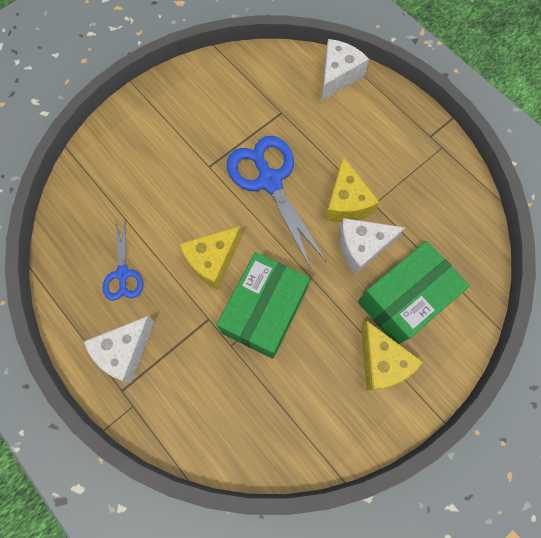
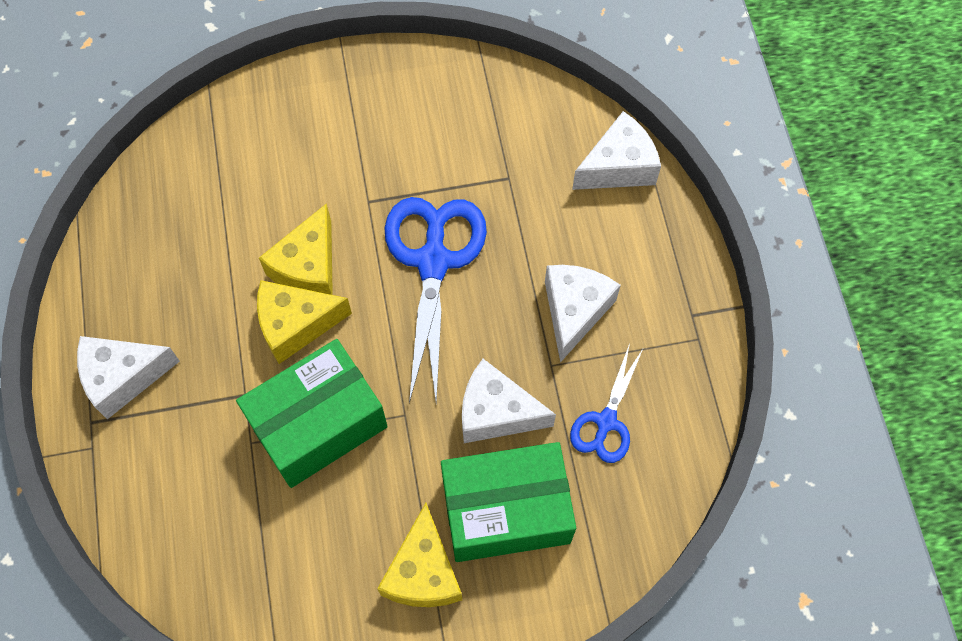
camera: 30 degrees right, 5 degrees down
blue scissors [103,221,143,301] -> blue scissors moved to [570,343,644,463]
yellow cheese [325,157,379,222] -> yellow cheese moved to [259,203,333,295]
none -> white cheese [545,265,621,363]

